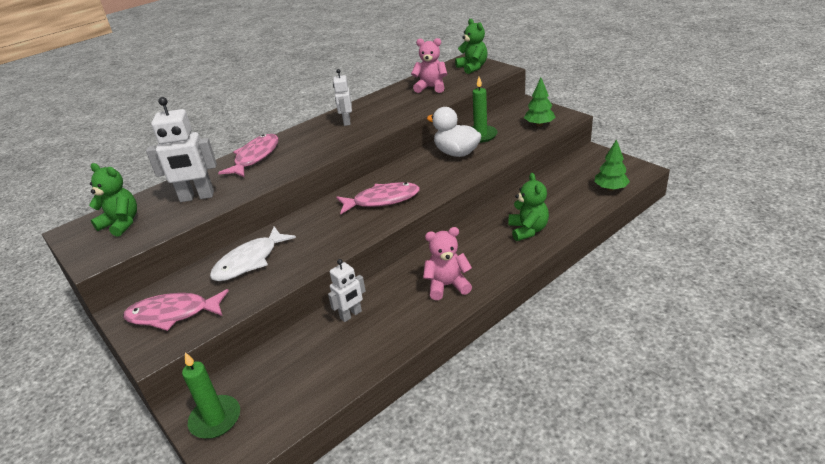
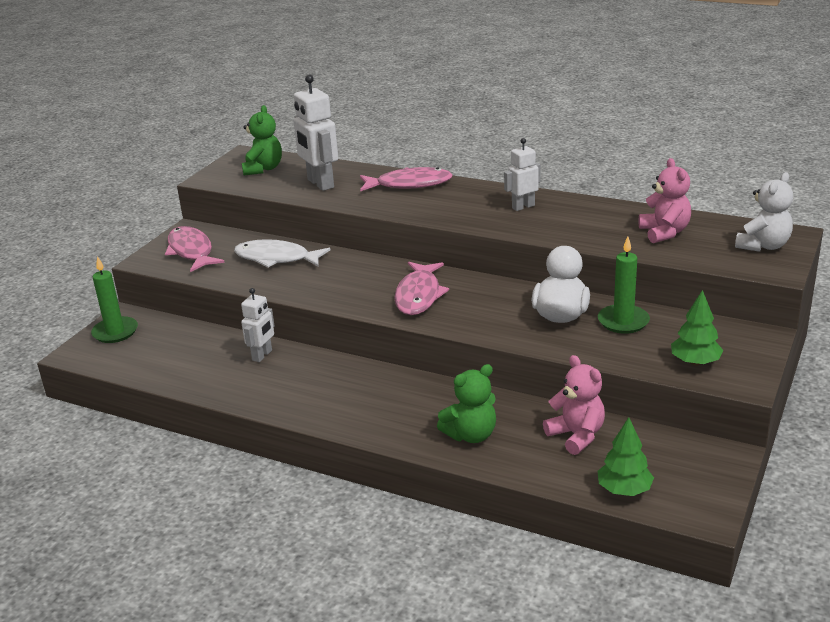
camera: 65 degrees right, 5 degrees down
white robot [328,259,366,322] -> white robot turned 90 degrees counterclockwise [241,288,274,362]
pink fish [336,182,420,214] -> pink fish turned 45 degrees clockwise [394,262,449,315]
pink teddy bear [423,227,472,300] -> pink teddy bear moved to [543,355,605,455]
green teddy bear [455,19,488,74] -> white teddy bear [735,172,793,252]

